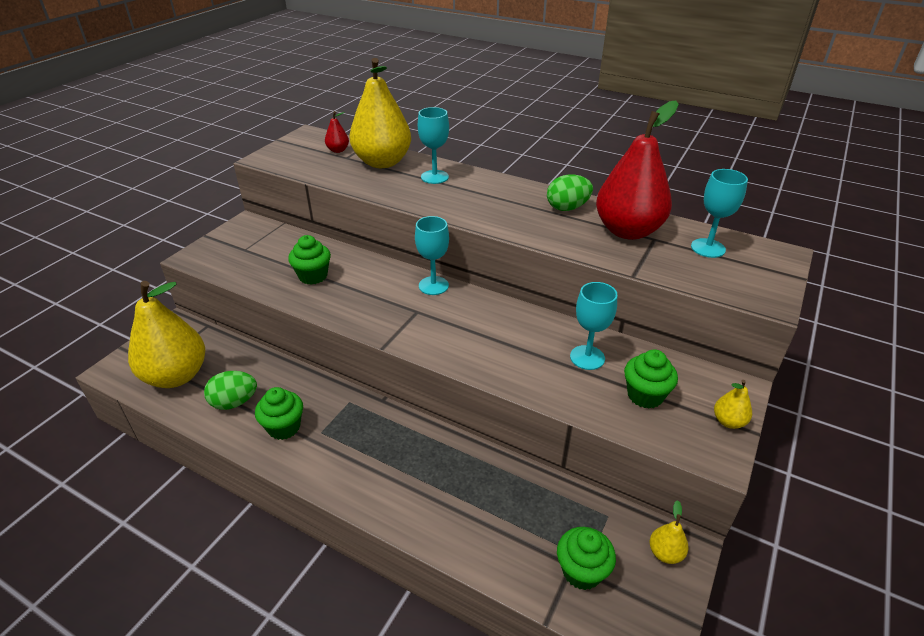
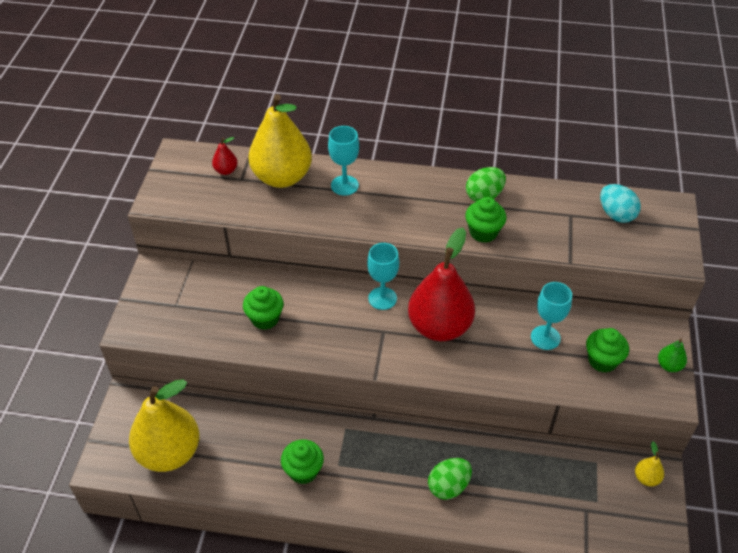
camera: 20 degrees left, 10 degrees up
green egg [204,371,257,410] -> green egg moved to [428,458,472,500]
green cupcake [557,527,616,590] -> green cupcake moved to [465,197,507,243]
red pear [596,100,679,240] -> red pear moved to [408,228,475,341]
turquoise goblet [691,169,748,258] -> turquoise egg [600,184,641,223]
yellow pear [714,380,752,429] -> green pear [658,338,687,372]

